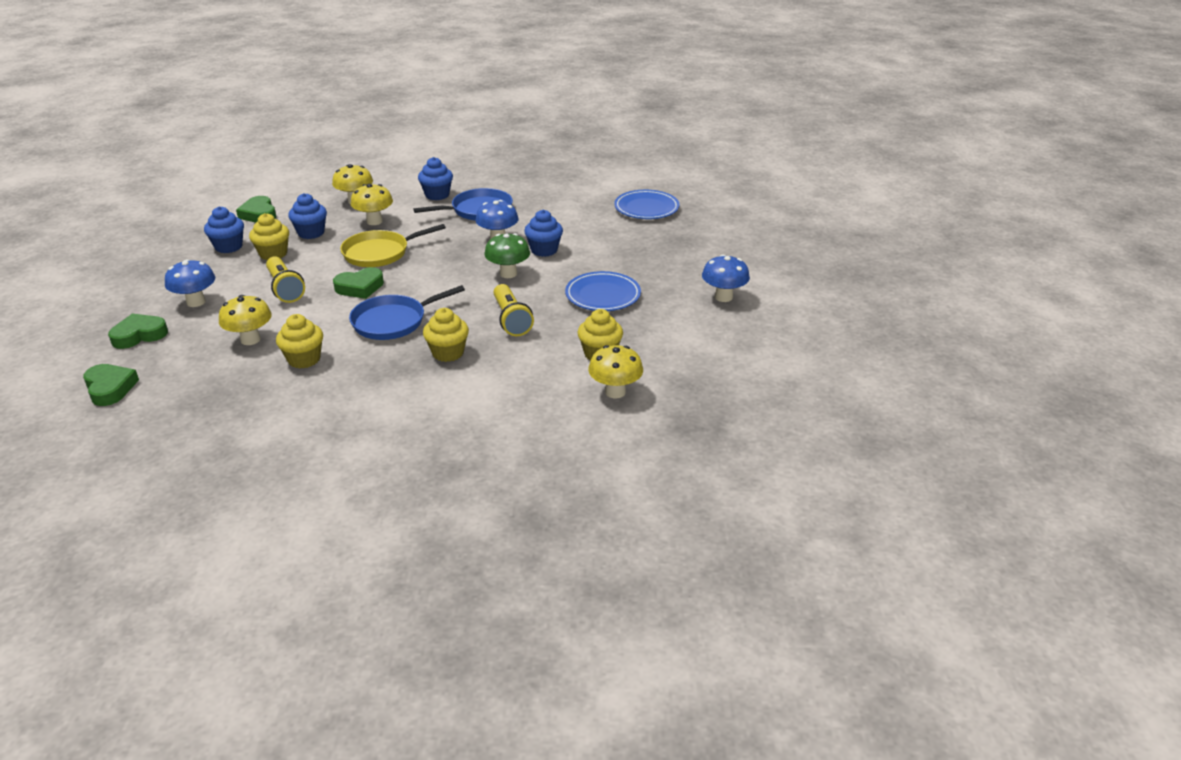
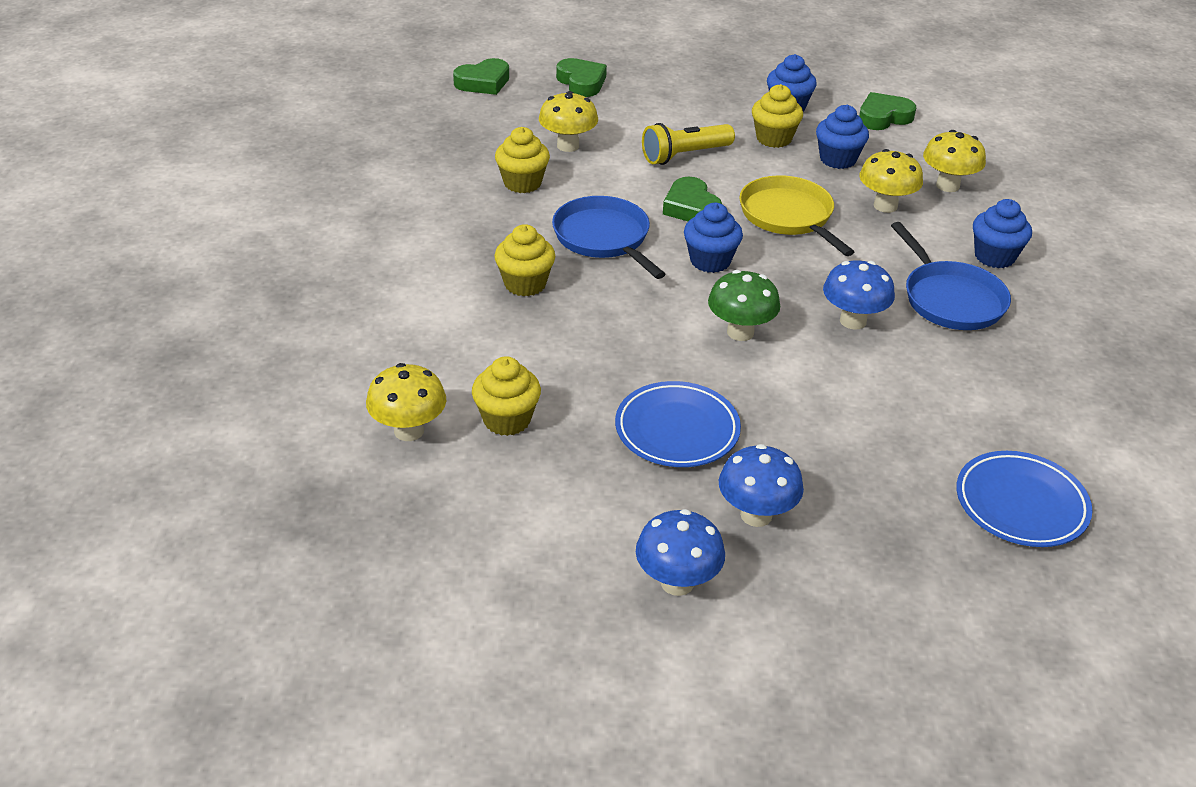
camera: 90 degrees right, 5 degrees up
blue mushroom [165,259,215,307] -> blue mushroom moved to [719,444,804,527]
yellow flashlight [494,284,534,336] -> none
blue cupcake [524,210,563,257] -> blue cupcake moved to [684,203,743,273]

